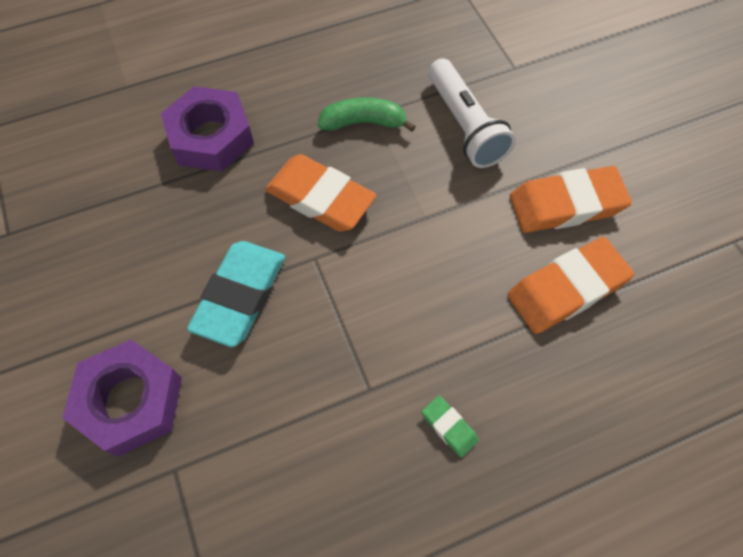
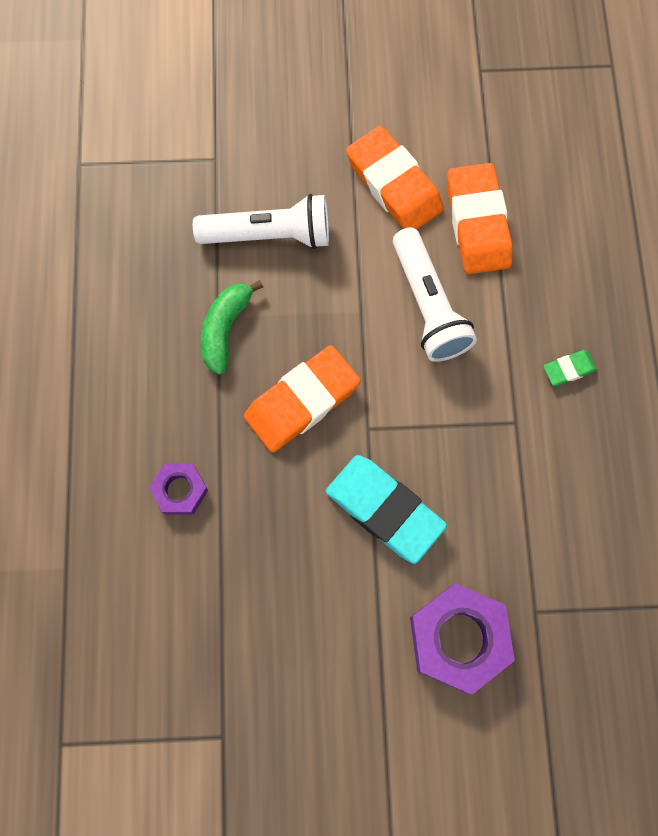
camera: 70 degrees left, 10 degrees up
purple nut [161,86,254,172] -> purple nut [149,463,208,515], size x0.55
orange eraser [510,166,632,233] -> orange eraser turned 45 degrees counterclockwise [346,126,444,230]
none -> white flashlight [393,227,477,362]

